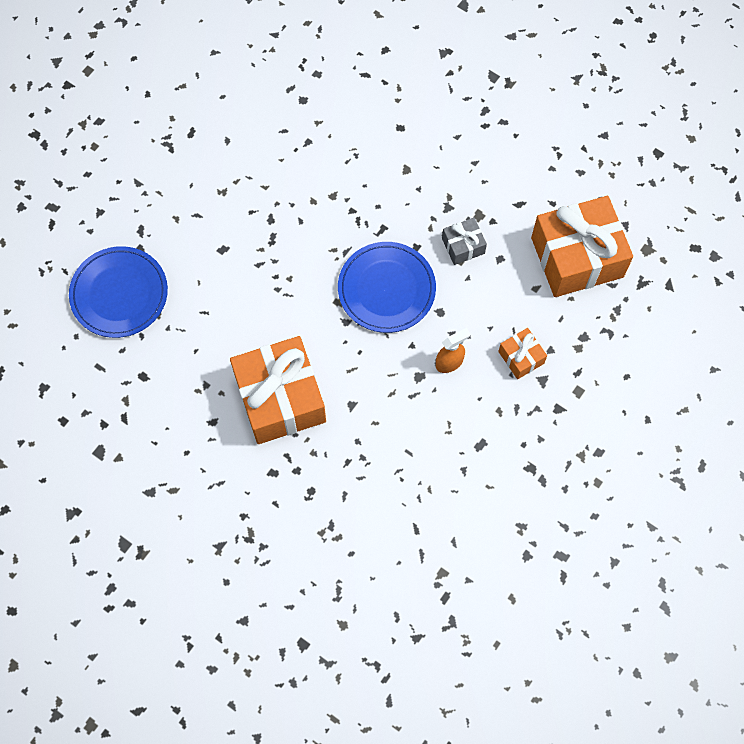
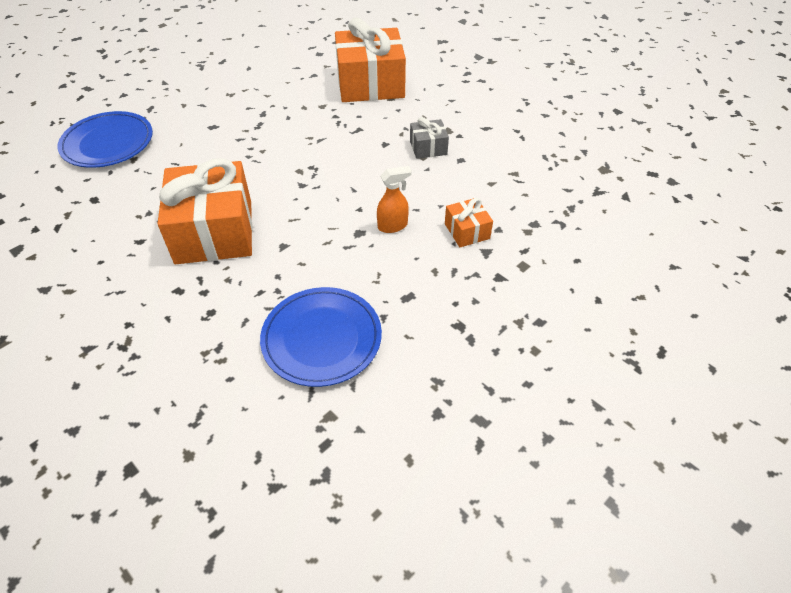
camera: 10 degrees right, 20 degrees down
blue plate [338,242,436,333] -> blue plate moved to [260,287,382,387]
orange gift [531,196,633,297] -> orange gift moved to [335,17,406,102]

